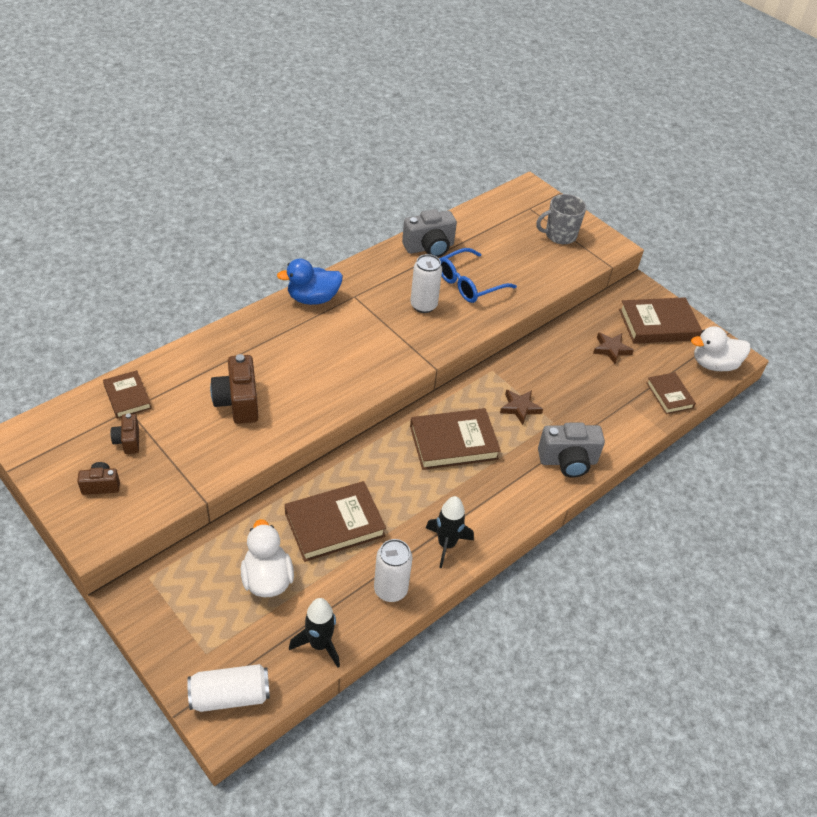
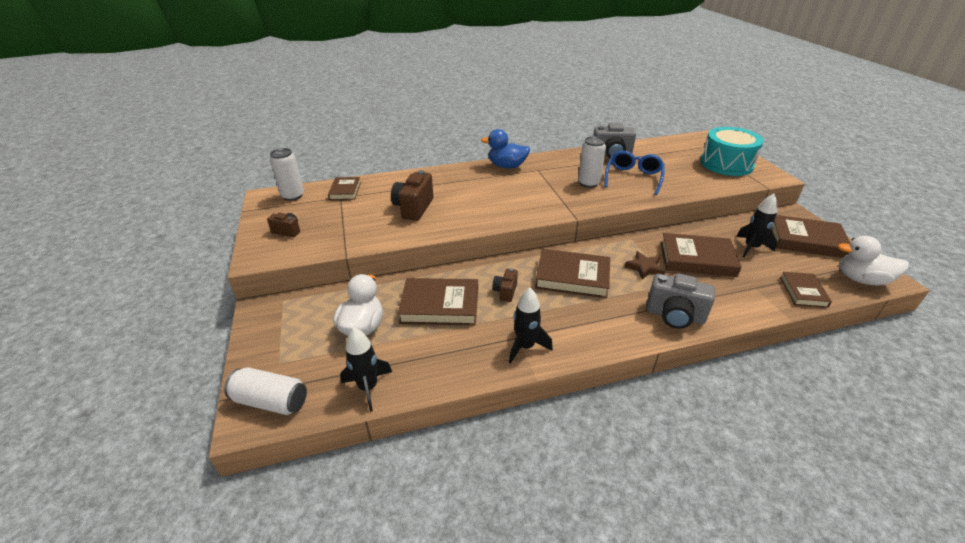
camera: 30 degrees right, 10 degrees down
brown camera [110,413,139,454] -> brown camera moved to [492,268,518,302]
white can [374,539,413,602] -> white can moved to [270,148,304,201]
blue glasses [439,248,517,303] -> blue glasses turned 120 degrees clockwise [604,151,665,195]
grey mug [536,194,586,244] -> turquoise drum [700,127,764,176]
brown star [593,332,634,364] -> black rocket [736,194,777,258]
none -> brown book [660,233,742,277]

